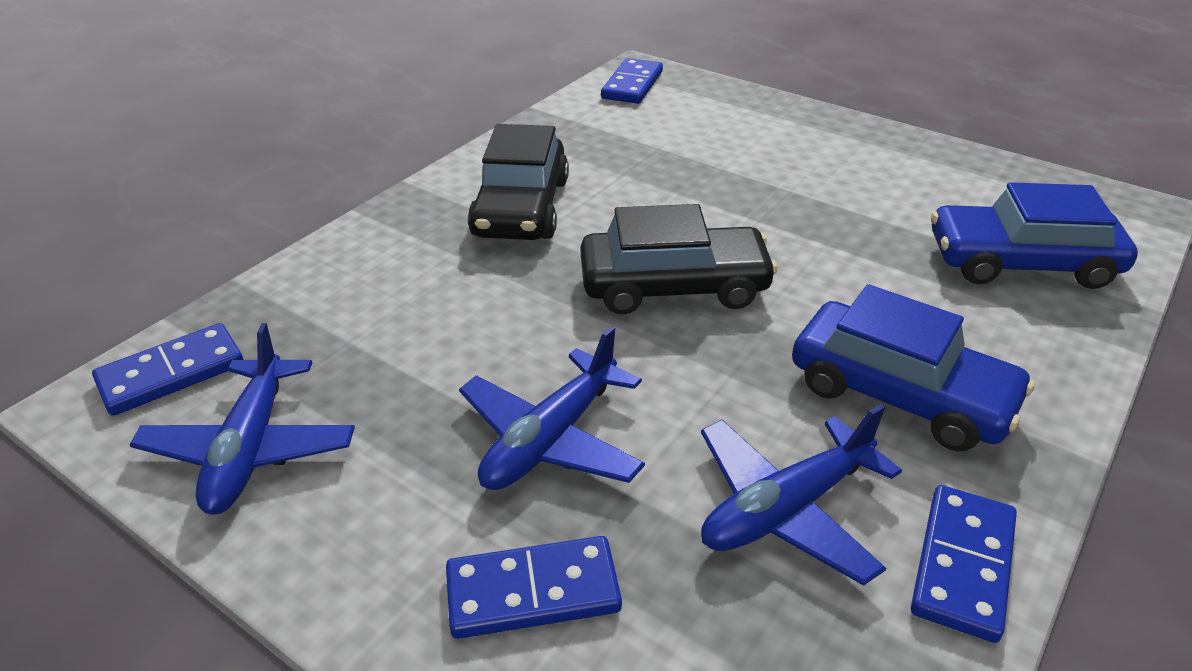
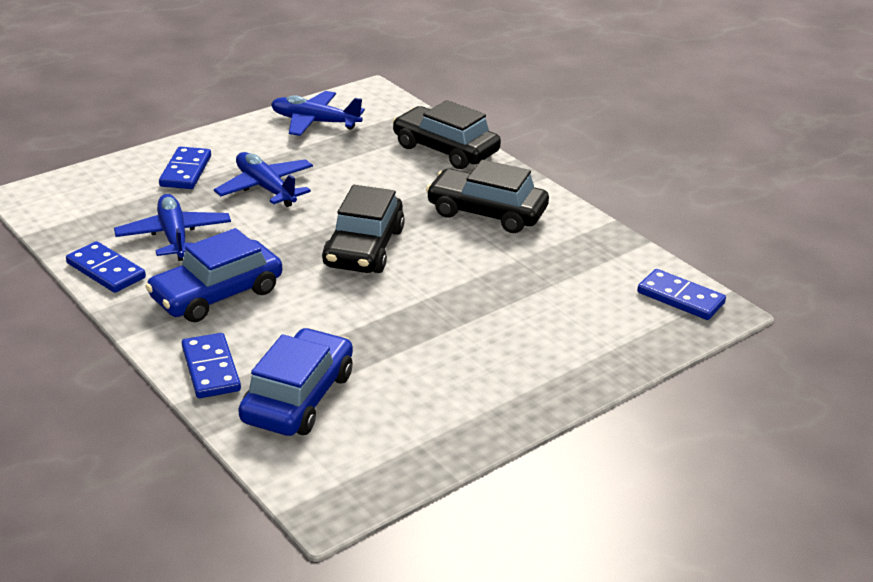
camera: 105 degrees right, 5 degrees down
blue domino [92,323,244,416] -> blue domino moved to [182,333,241,398]
none -> black car [393,100,501,169]

